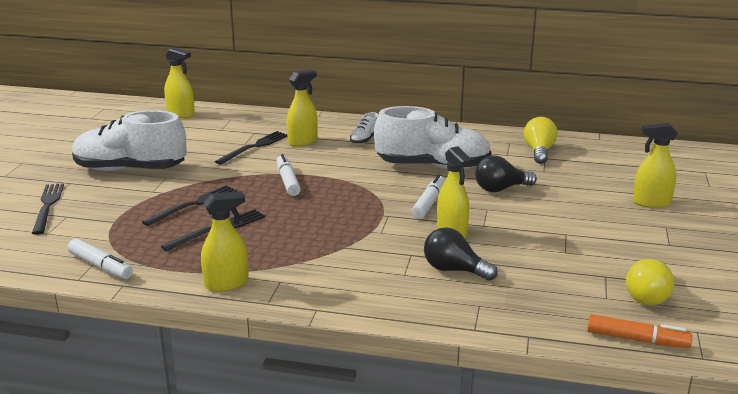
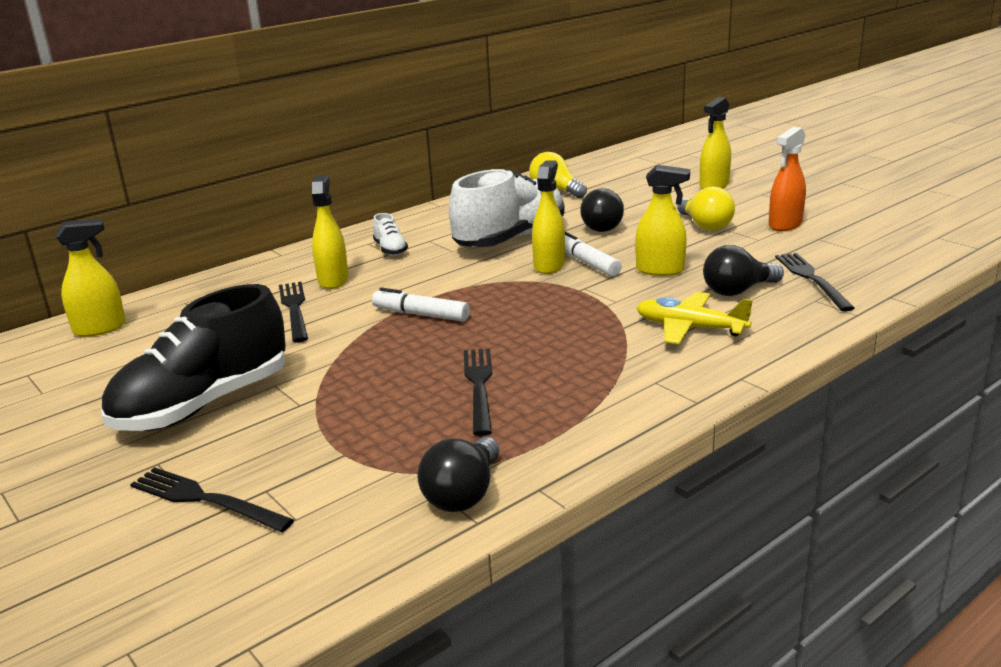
camera: 50 degrees left, 0 degrees up
white marker [68,238,133,279] -> black light bulb [417,437,500,512]
white shoe [72,110,186,171] -> black shoe [101,284,286,431]
black fork [142,185,237,226] -> black fork moved to [775,253,855,311]
yellow spray bottle [201,191,249,292] -> yellow spray bottle moved to [532,160,565,274]
orange marker [587,314,692,348] -> none
yellow light bulb [626,259,675,305] -> yellow light bulb moved to [677,187,735,231]
none -> yellow plane [636,292,753,344]
none -> orange spray bottle [769,127,806,231]

